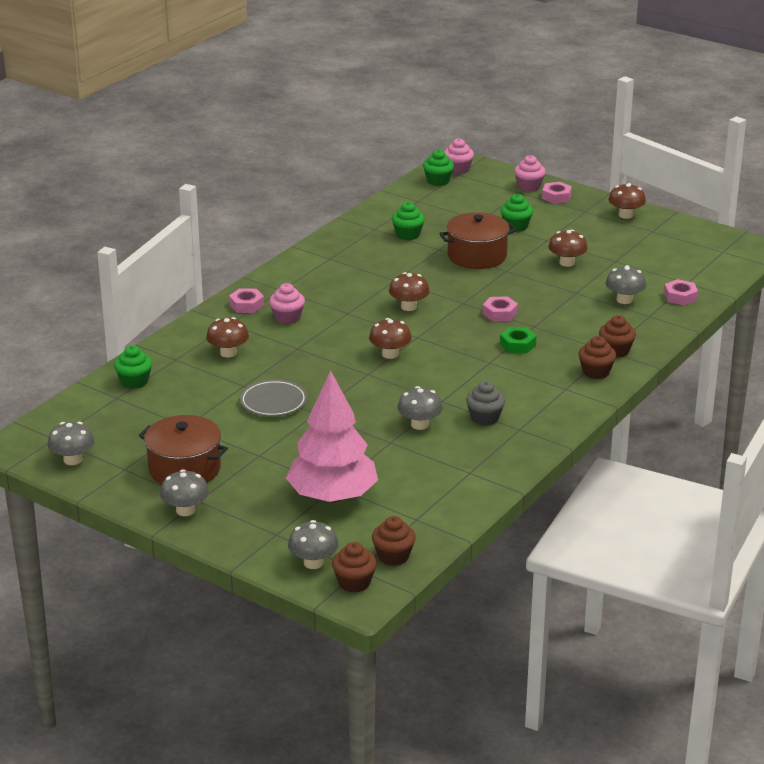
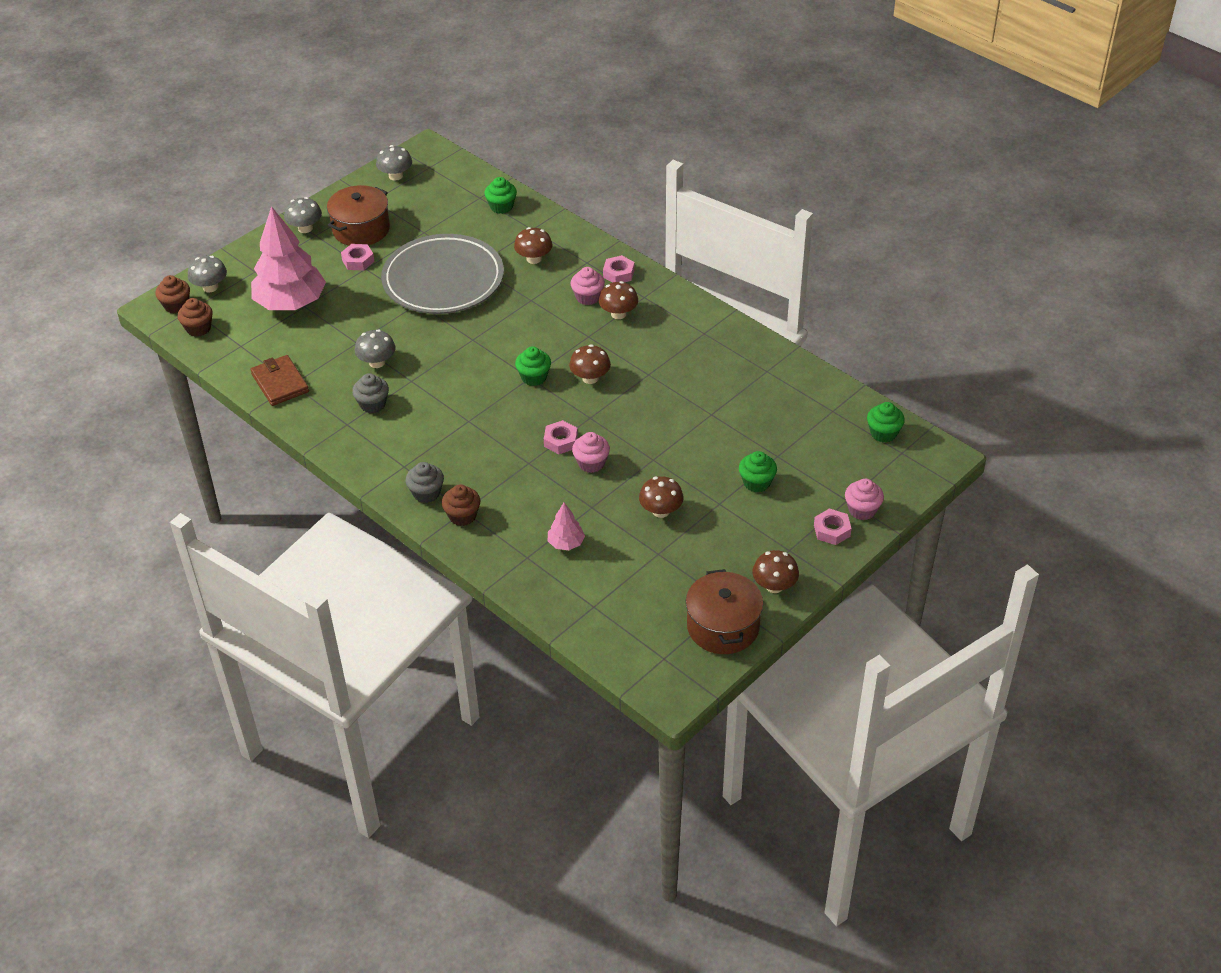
camera: 100 degrees right, 15 degrees up
grey plate [240,380,307,416] -> grey plate [381,234,504,314], size x2.08
brown mushroom [369,318,412,359] -> brown mushroom moved to [599,281,638,319]
green cupcake [392,202,425,240] -> green cupcake moved to [515,346,551,386]
brown pot [439,212,516,269] -> brown pot moved to [686,569,763,654]
pink cupcake [444,138,474,174] -> pink cupcake moved to [572,432,610,473]
green nut [500,327,537,353] -> none
brown cupcake [578,336,616,379] -> grey cupcake [405,462,444,503]
grey mushroom [606,265,646,304] -> pink tree [548,503,585,550]
pink nut [664,279,698,305] -> pink nut moved to [341,244,375,270]
none -> brown wallet [250,355,309,406]

